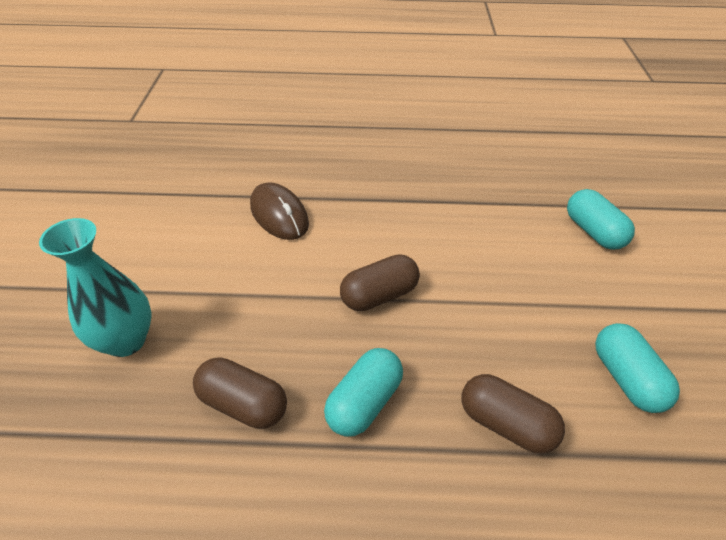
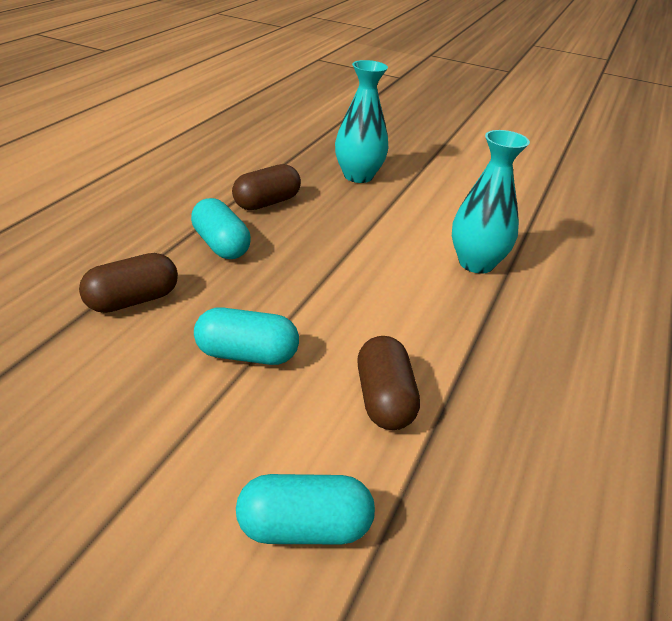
camera: 110 degrees right, 10 degrees down
brown mouse [250,183,309,240] -> turquoise vase [452,130,530,274]
brown capsule [340,254,420,311] -> brown capsule moved to [357,336,420,430]
turquoise capsule [595,323,680,413] -> turquoise capsule moved to [194,307,299,365]

